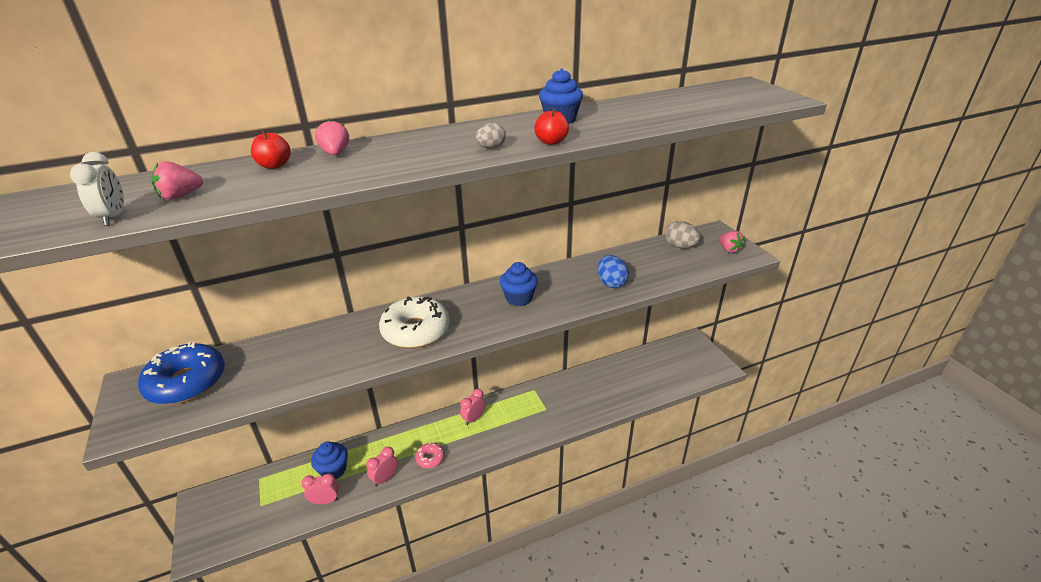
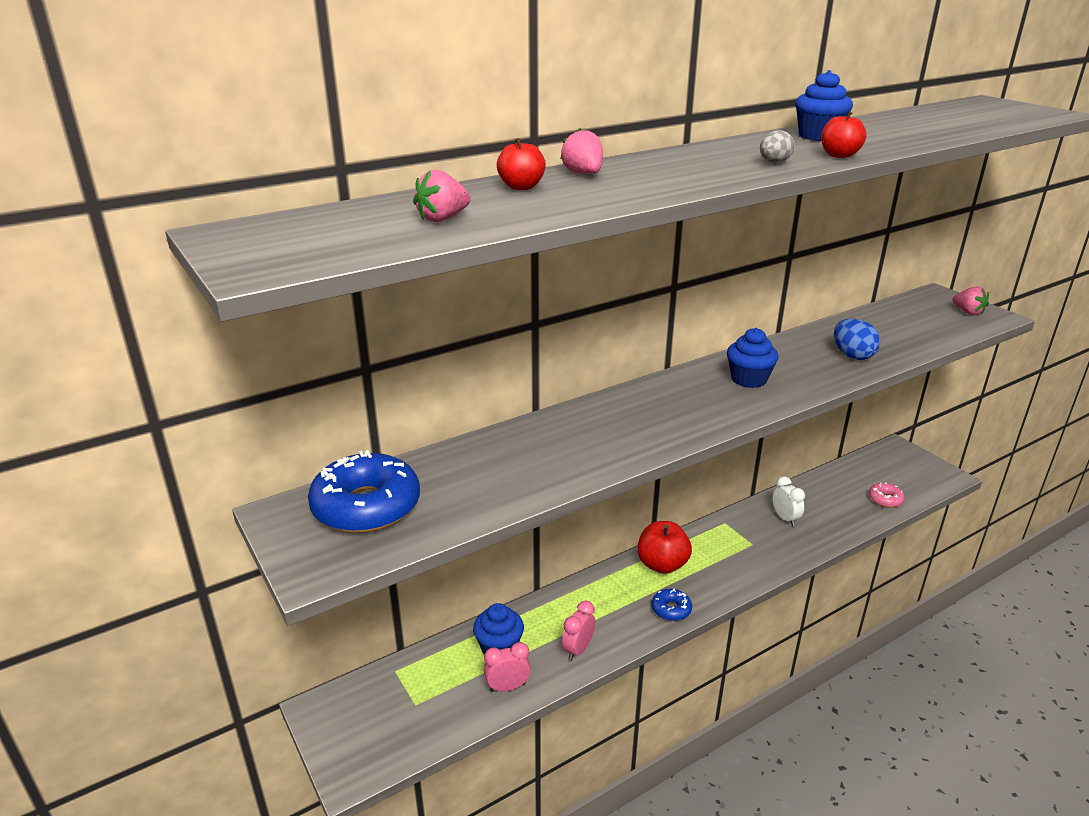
camera: 10 degrees left, 5 degrees down
white clock [70,152,124,226] -> white clock moved to [772,476,805,526]
white donut [379,296,450,348] -> none
pink donut [415,443,445,469] -> pink donut moved to [869,482,905,508]
pink clock [460,389,486,425] -> red apple [637,521,692,574]
grey egg [665,221,700,248] -> none
none -> blue donut [652,589,692,621]

